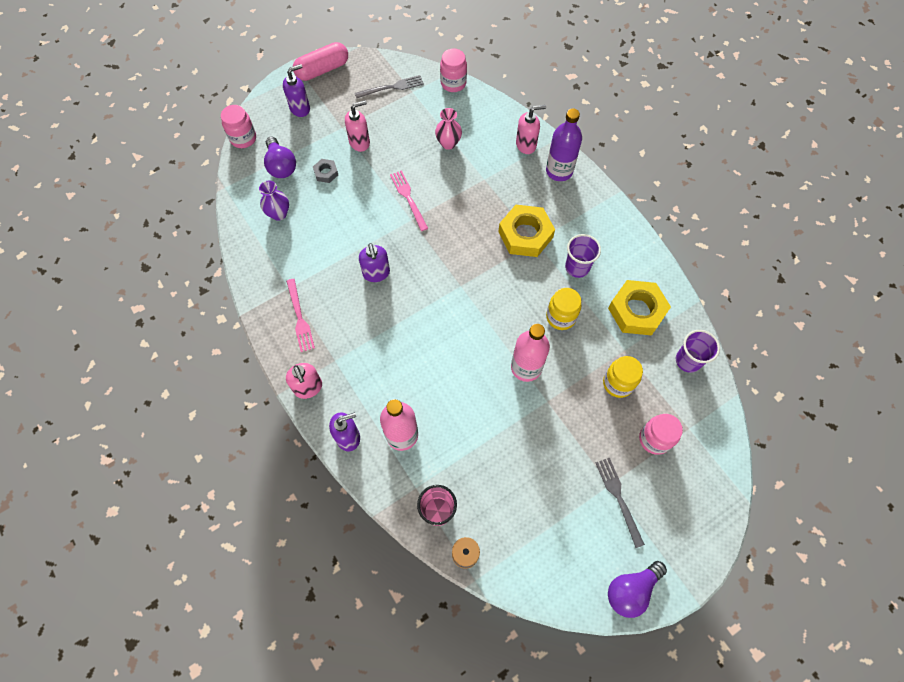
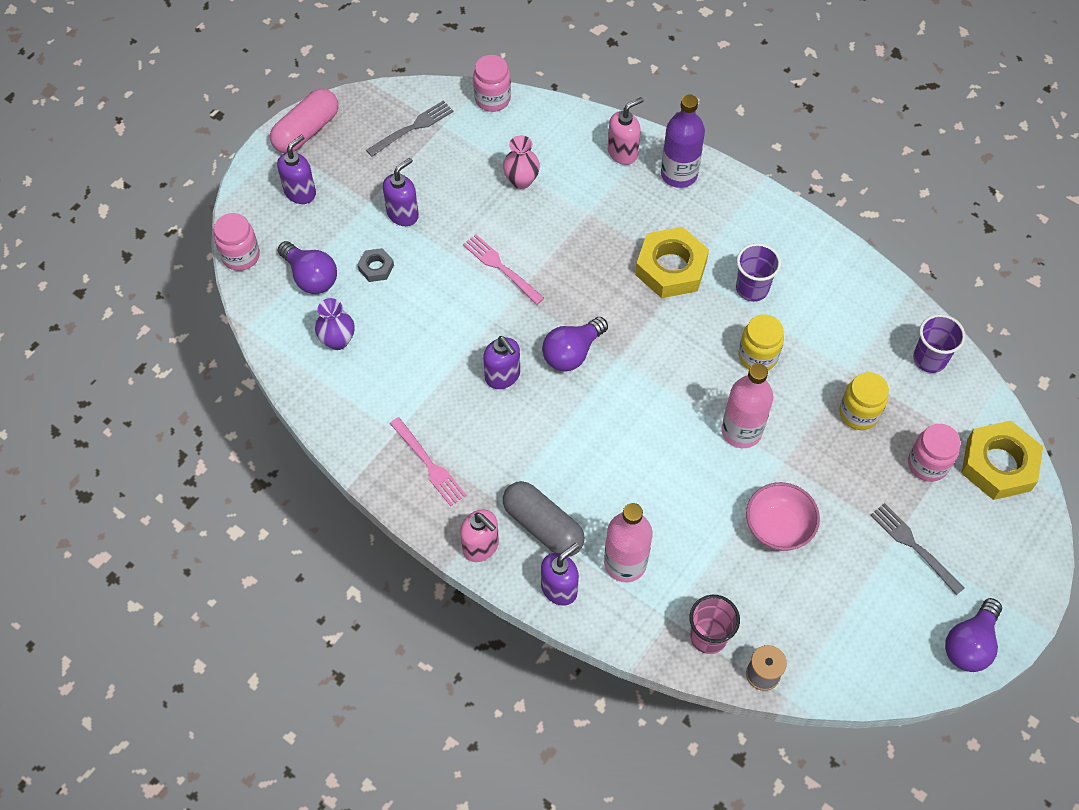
camera: 20 degrees left, 5 degrees down
pink soap dispenser [345,100,370,152] -> purple soap dispenser [383,158,419,226]
yellow nut [608,280,671,336] -> yellow nut moved to [961,421,1043,500]
none -> grey capsule [503,481,585,557]
none -> purple light bulb [542,317,608,371]
none -> pink bowl [746,482,820,551]

